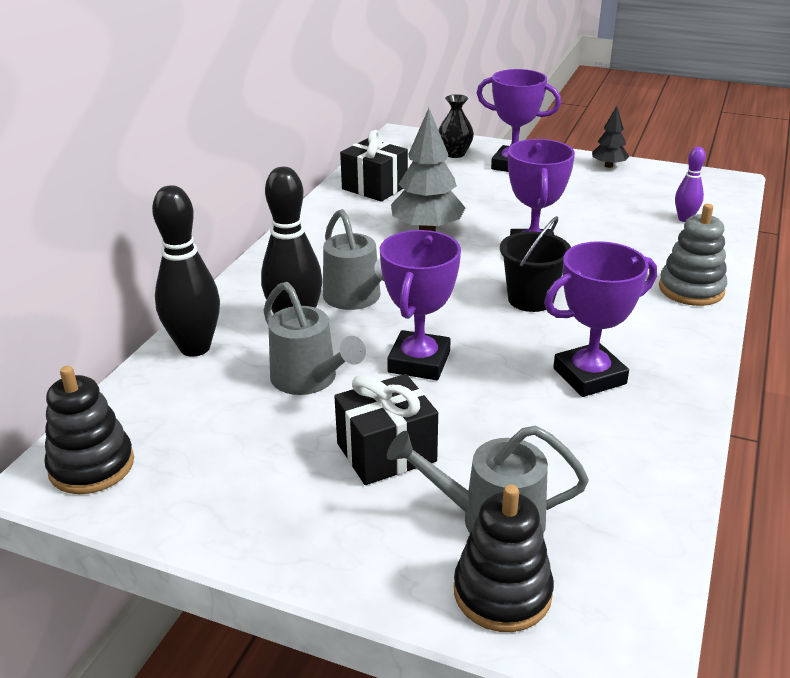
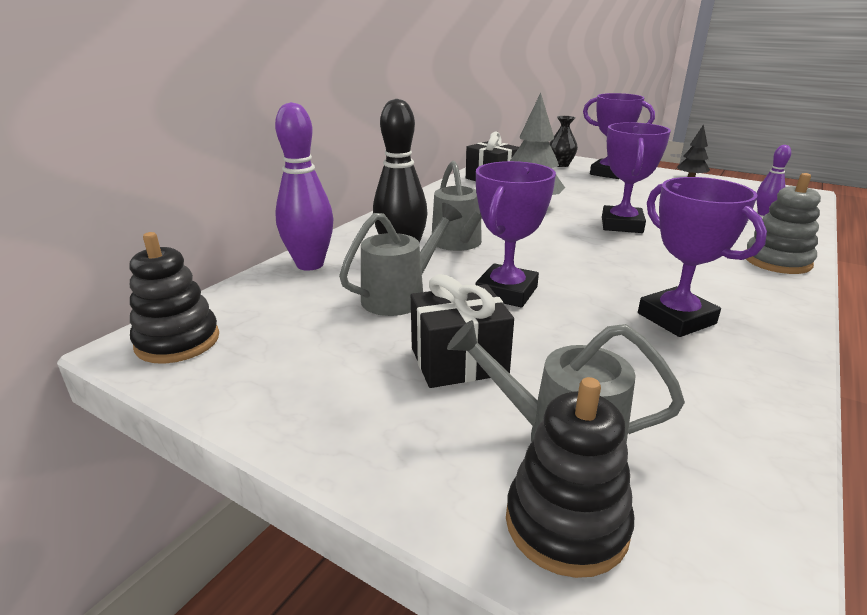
camera: 10 degrees right, 5 degrees down
black bowling pin [152,185,220,357] -> purple bowling pin [275,102,333,271]
grey watering can [263,282,366,395] -> grey watering can turned 105 degrees counterclockwise [339,203,462,316]
black bucket [500,216,571,312] -> none
purple trophy [544,241,657,397] -> purple trophy turned 75 degrees clockwise [638,177,767,337]

